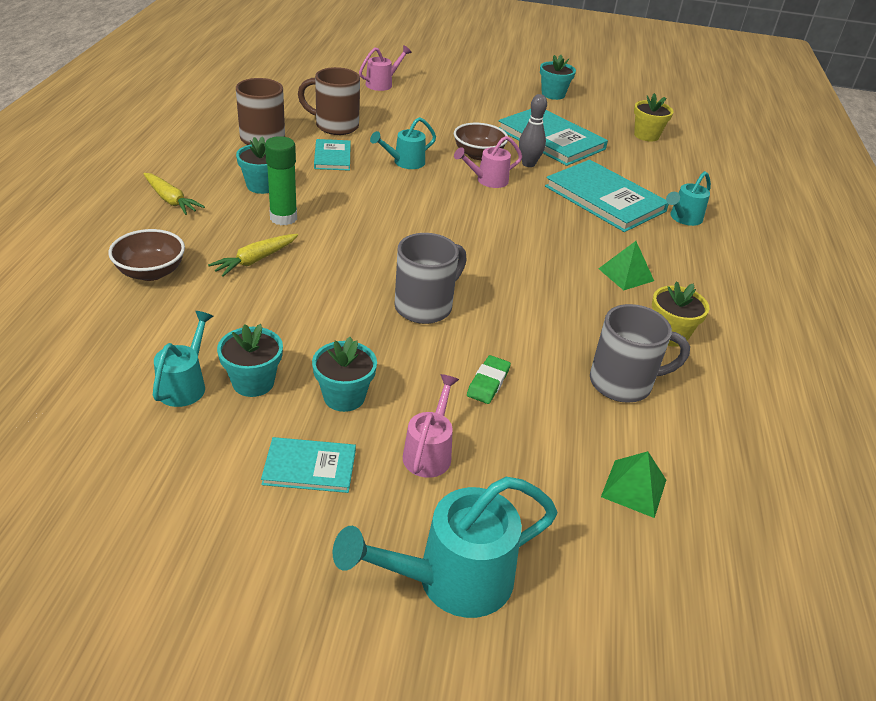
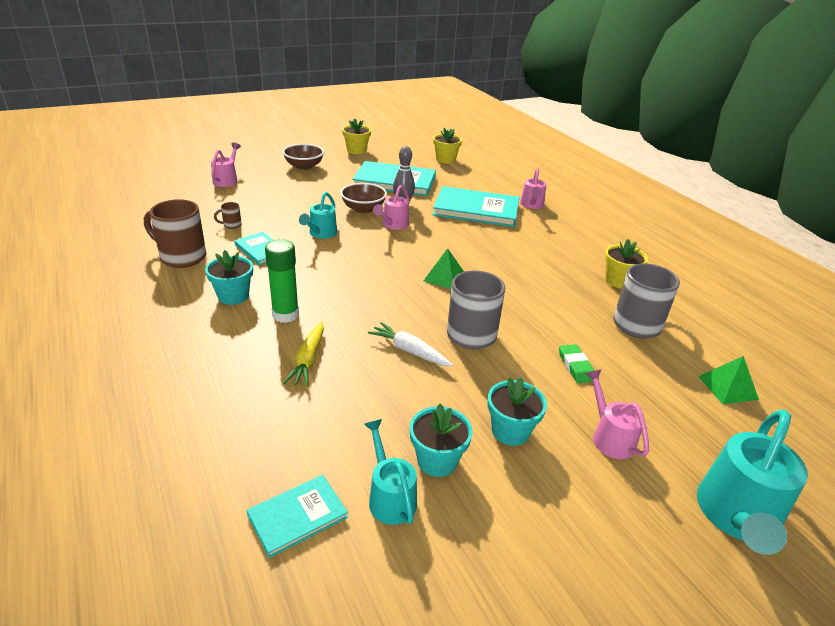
camera: 35 degrees left, 5 degrees down
brown bowl [108,229,185,281] -> brown bowl moved to [283,144,324,170]
yellow carrot [143,173,205,215] -> none
turquoise book [261,437,356,493] -> turquoise book moved to [247,475,348,558]
brown mug [298,67,360,135] -> brown mug [214,202,242,229], size x0.44
turquoise flower pot [540,55,576,100] -> yellow flower pot [342,119,371,154]
green pyramid [598,241,654,290] -> green pyramid moved to [423,248,464,289]
turquoise watering can [666,171,711,226] -> pink watering can [520,168,547,209]
none -> white carrot [368,322,453,367]

